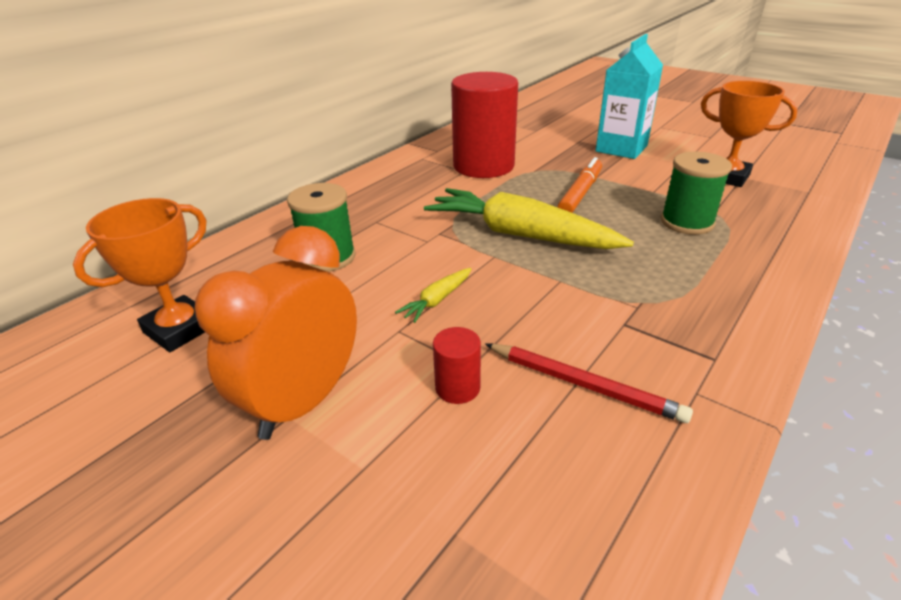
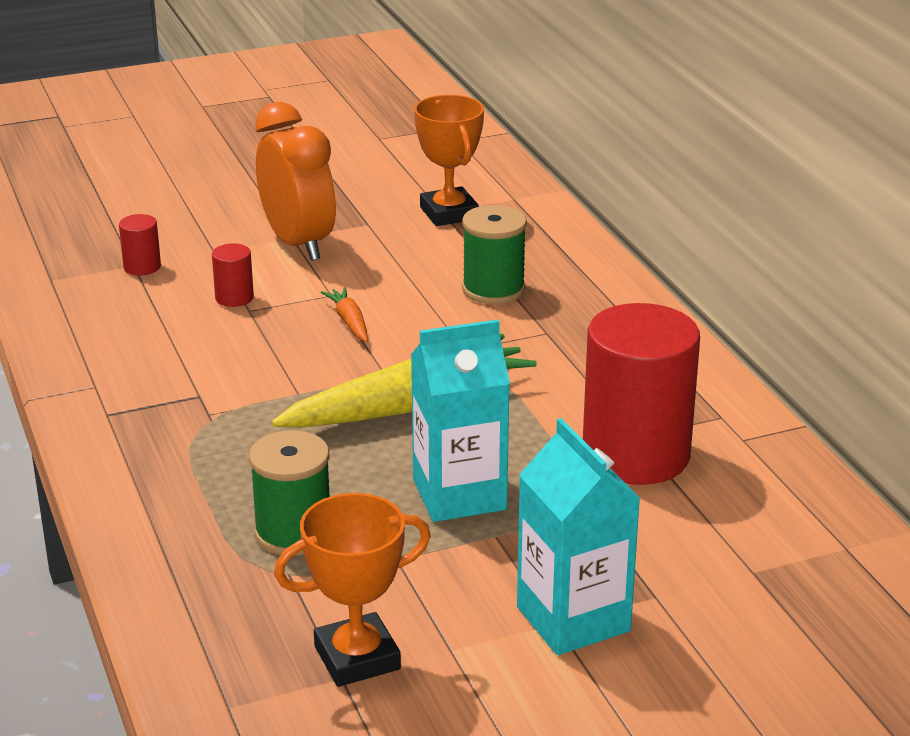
camera: 120 degrees right, 5 degrees down
yellow carrot [395,268,471,323] -> orange carrot [321,287,368,342]
red pencil [485,344,693,423] -> none
orange marker [557,157,602,213] -> turquoise carton [411,320,510,522]
none -> red cylinder [119,214,161,276]

